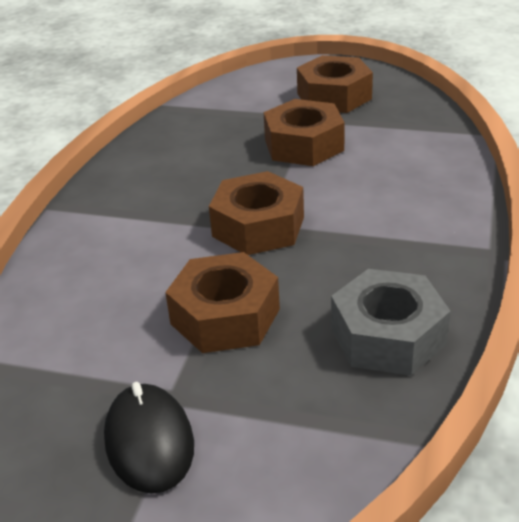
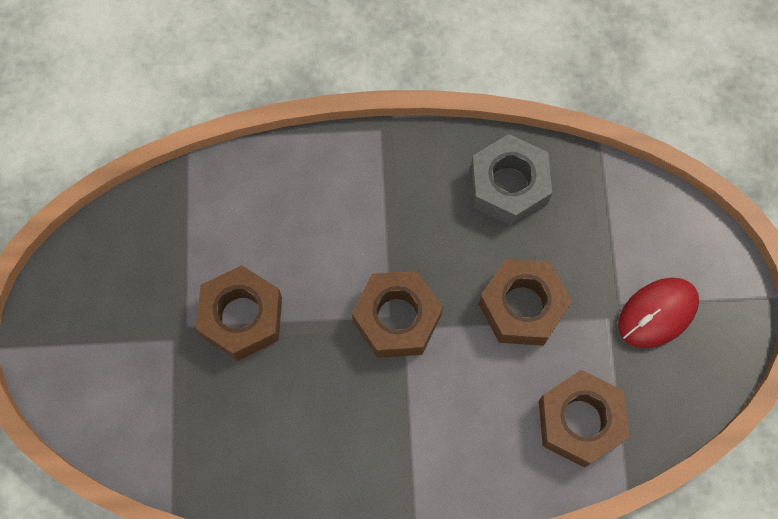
camera: 110 degrees left, 35 degrees up
black mouse [104,382,194,494] -> red mouse [618,278,699,348]
brown nut [297,55,373,113] -> brown nut moved to [539,370,629,468]

